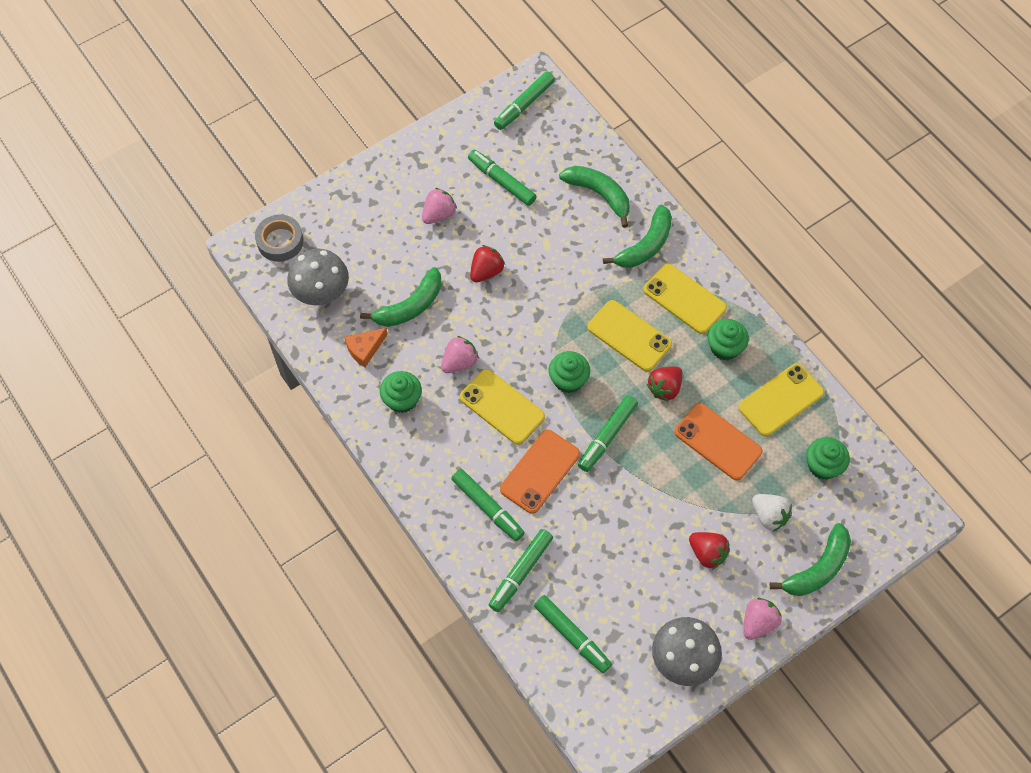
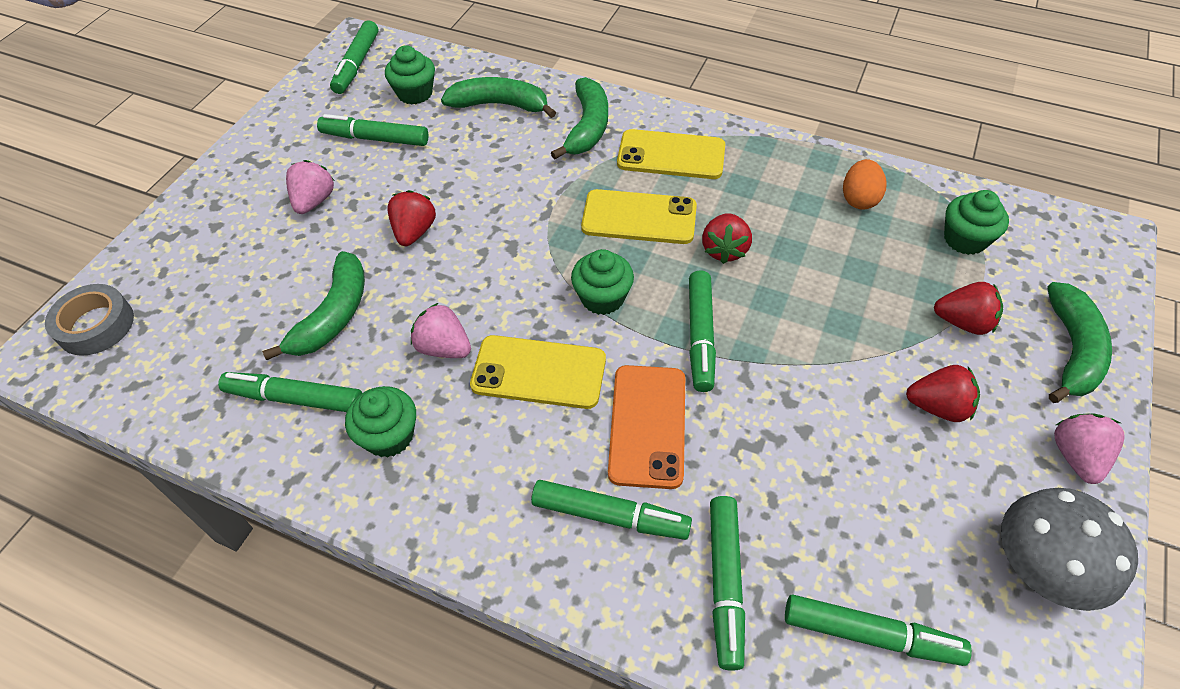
camera: 30 degrees left, 10 degrees down
grey mushroom [287,248,349,305] -> none
orange cheese [345,328,388,367] -> green marker [218,372,362,412]
pink strawberry [441,336,479,373] -> pink strawberry turned 75 degrees counterclockwise [411,303,471,358]
orange phone [674,403,763,480] -> none
green cupcake [707,319,749,360] -> green cupcake moved to [385,45,435,105]
yellow phone [738,363,824,437] -> orange egg [843,159,886,210]
white strawberry [752,494,792,531] -> red strawberry [934,282,1003,335]

